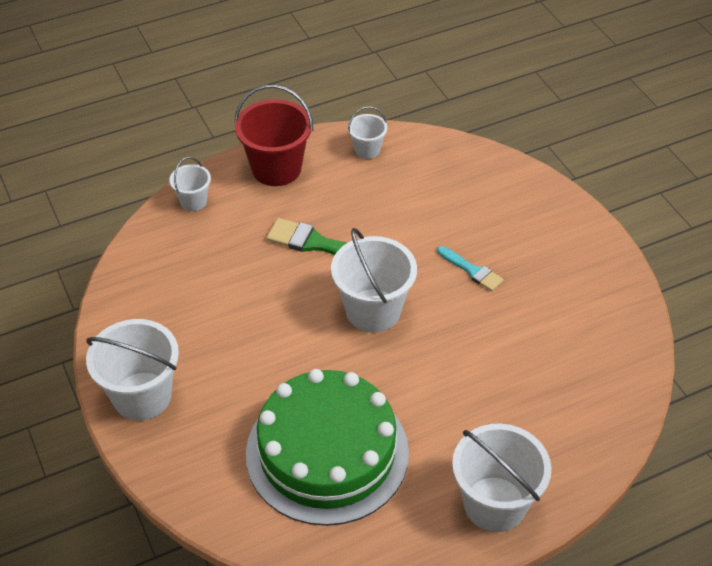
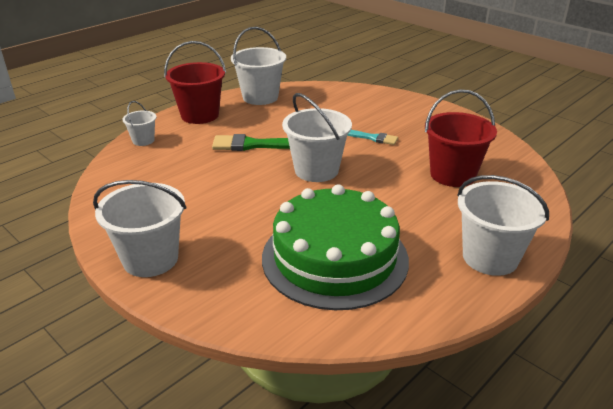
camera: 20 degrees left, 15 degrees down
white bucket [348,106,387,159] -> white bucket [231,27,286,105], size x1.89
none -> red bucket [425,89,497,187]

